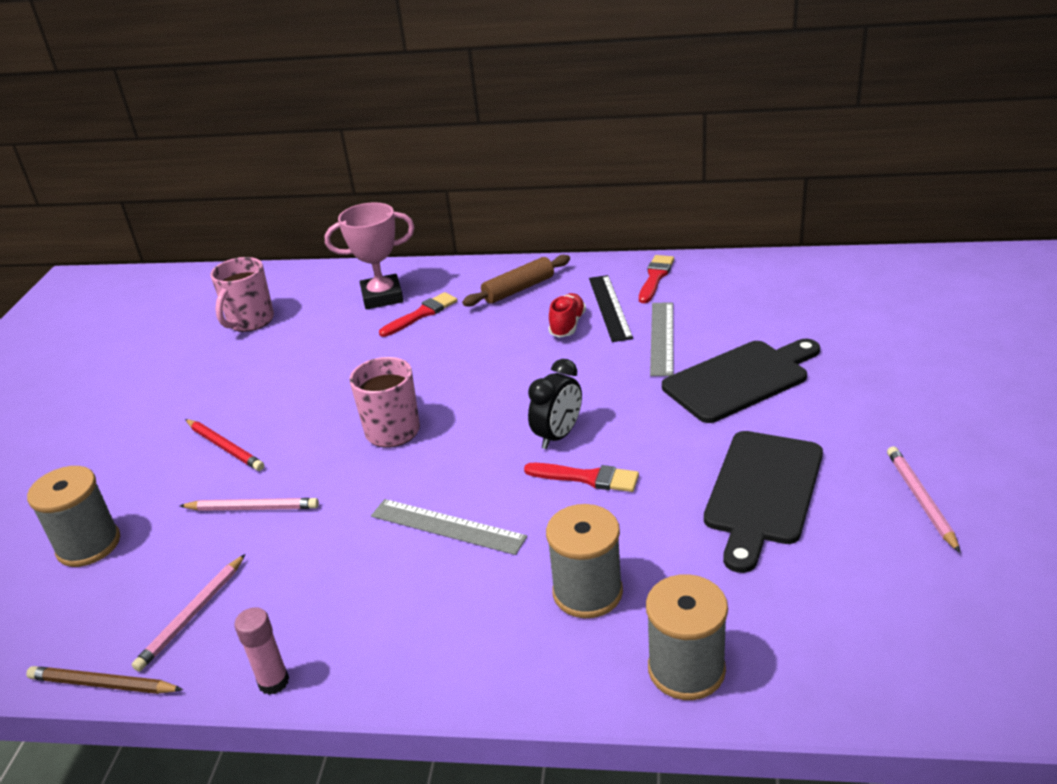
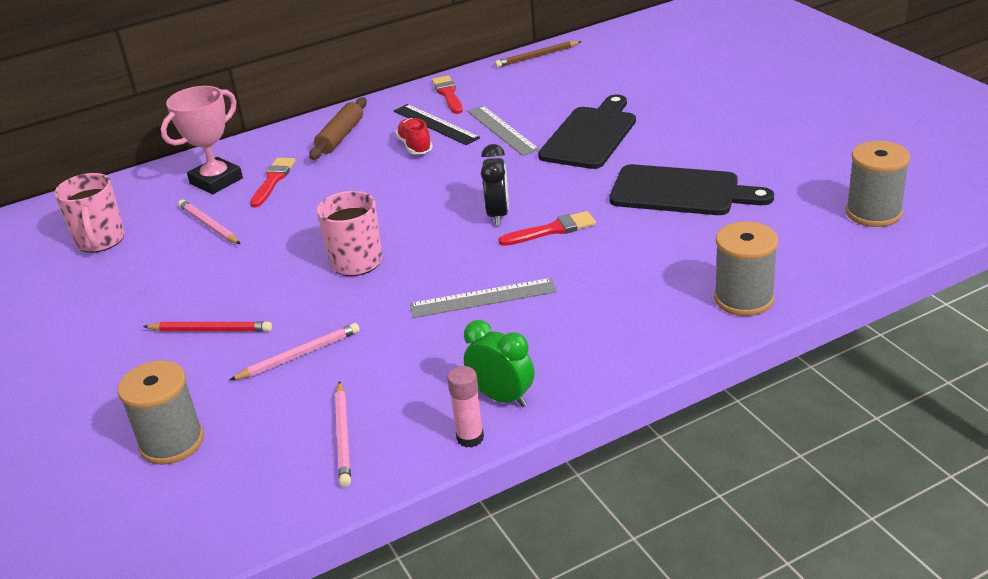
camera: 35 degrees left, 0 degrees up
brown pencil [26,666,183,694] -> brown pencil moved to [495,41,582,68]
grey spool [546,504,623,618] -> grey spool moved to [846,141,910,227]
black cutting board [704,431,823,573] -> black cutting board turned 60 degrees counterclockwise [609,164,774,215]
pink pencil [887,446,960,553] -> pink pencil moved to [178,200,241,244]
none -> green clock [464,320,534,407]

